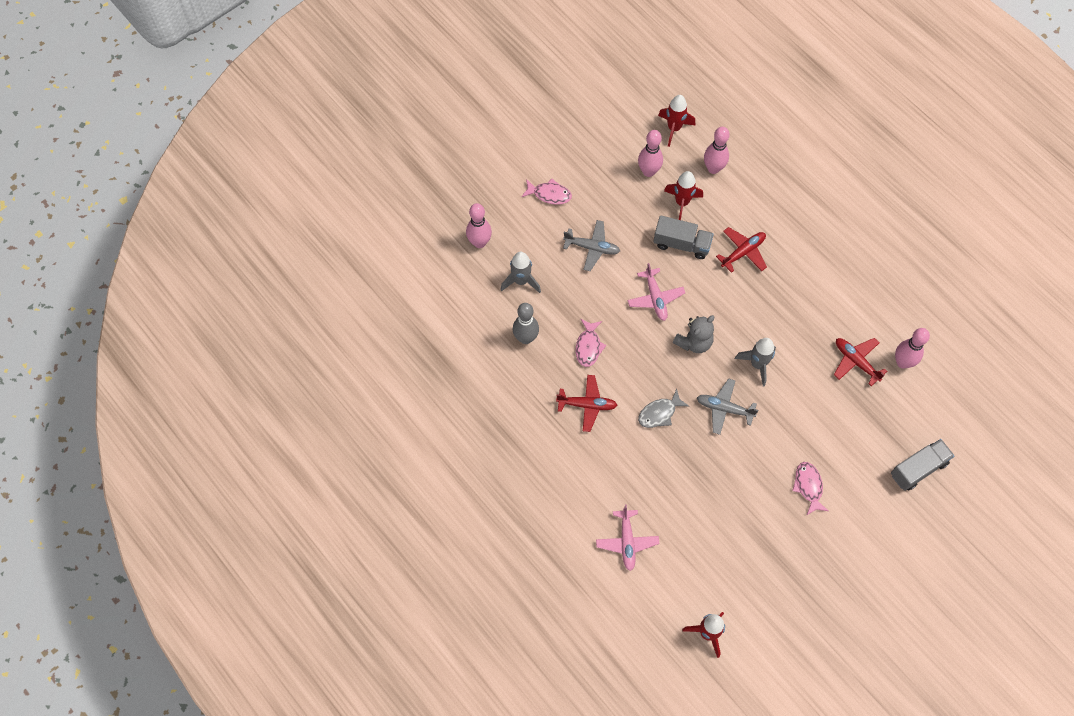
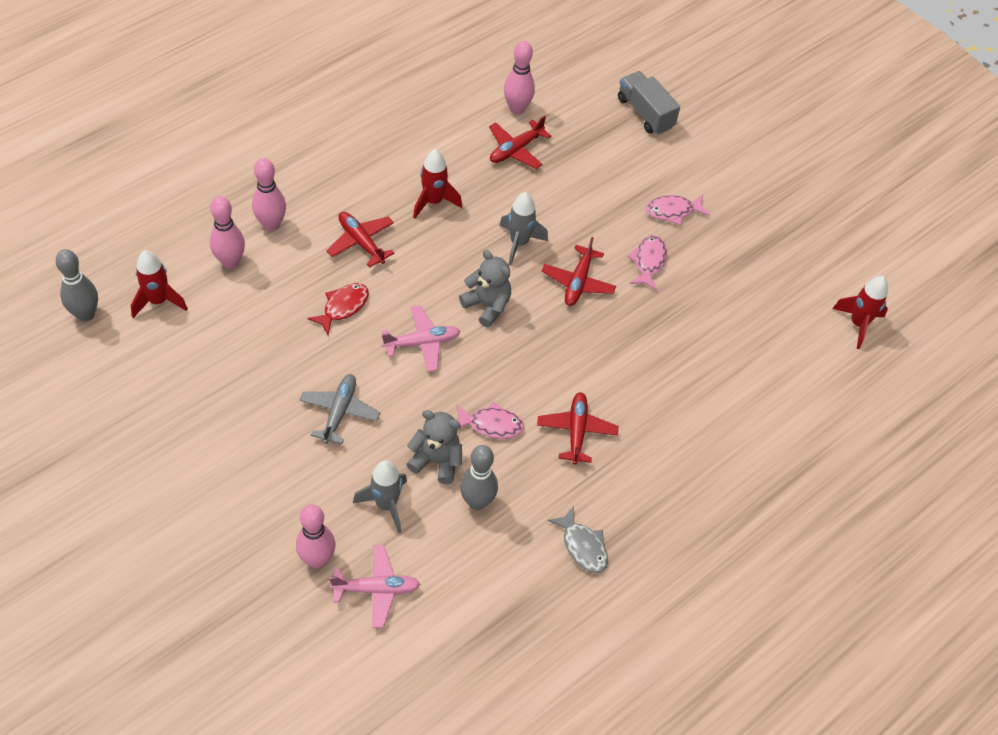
camera: 95 degrees left, 10 degrees down
pink fish [521,178,572,205] -> pink fish moved to [628,235,667,290]
pink plane [596,504,659,571] -> pink plane moved to [329,545,420,628]
pink bowling pin [638,130,663,177] -> pink bowling pin moved to [252,158,286,231]
grey fish [638,389,689,428] -> grey fish moved to [548,506,608,573]
grey truck [653,215,714,259] -> red fish [307,283,369,335]
red rocket [664,171,703,220] -> red rocket moved to [413,149,462,219]
grey plane [697,378,758,435] -> red plane [542,237,616,306]
none -> grey bowling pin [56,249,98,322]
none -> grey teddy bear [406,410,462,484]

